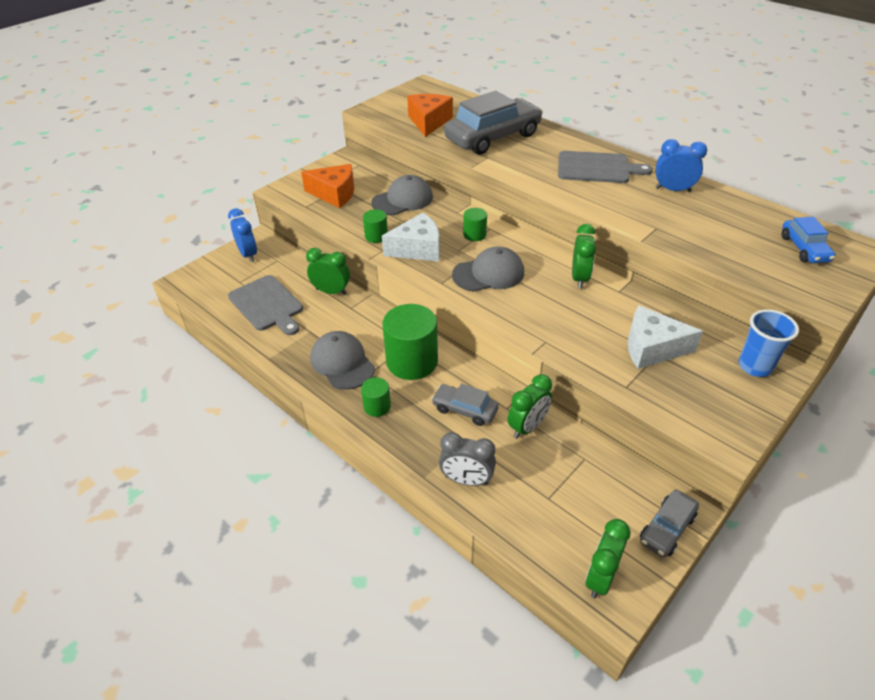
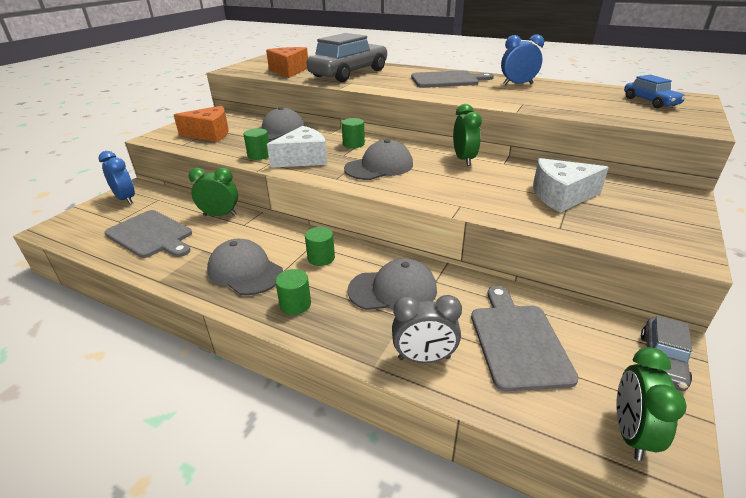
camera: 15 degrees left, 10 degrees down
green cylinder [383,304,438,380] -> green cylinder [305,227,335,266], size x0.49
grey car [431,383,499,426] -> grey cap [347,259,437,310]
green clock [508,374,552,438] -> none
blue cup [738,309,799,377] -> none
none -> grey cutting board [471,286,579,391]

